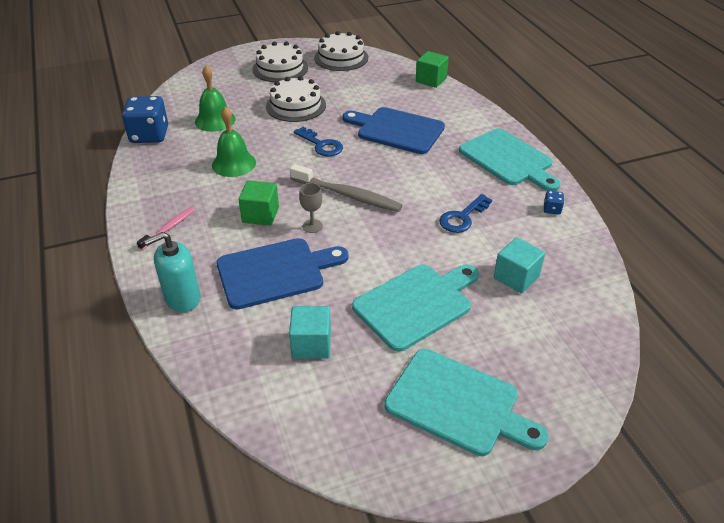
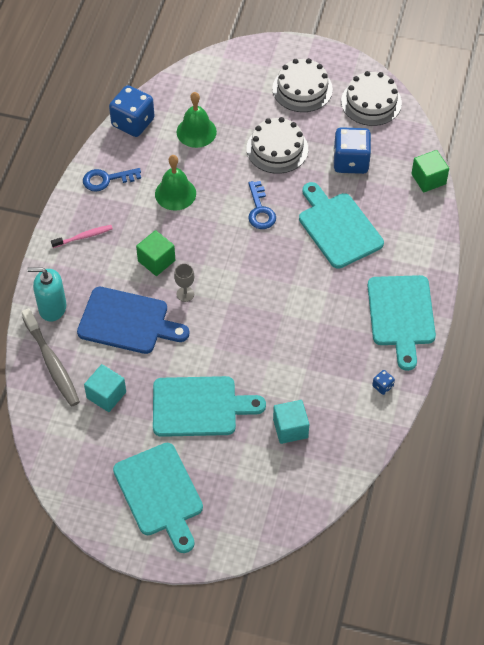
camera: 35 degrees right, 15 degrees up
grey toothbrush [290,164,403,212] -> grey toothbrush moved to [22,308,80,407]
blue cutting board [342,107,445,154] -> turquoise cutting board [299,182,384,269]
blue key [439,194,492,233] -> blue key moved to [83,168,141,191]
none -> blue dice [333,127,371,174]

